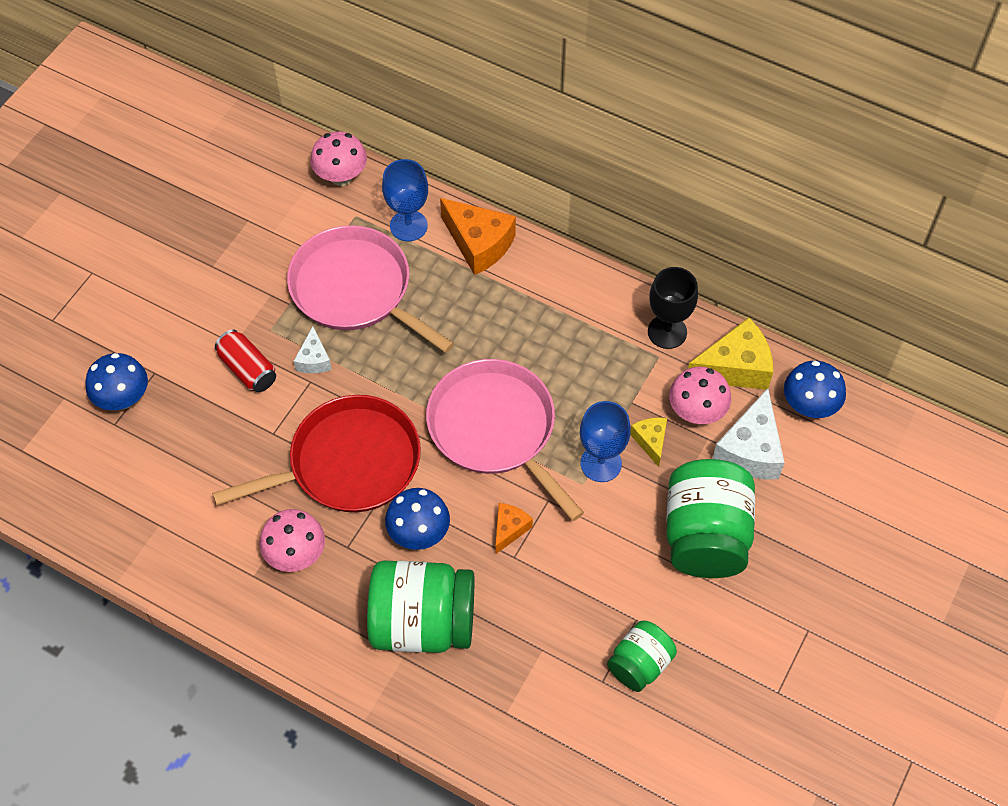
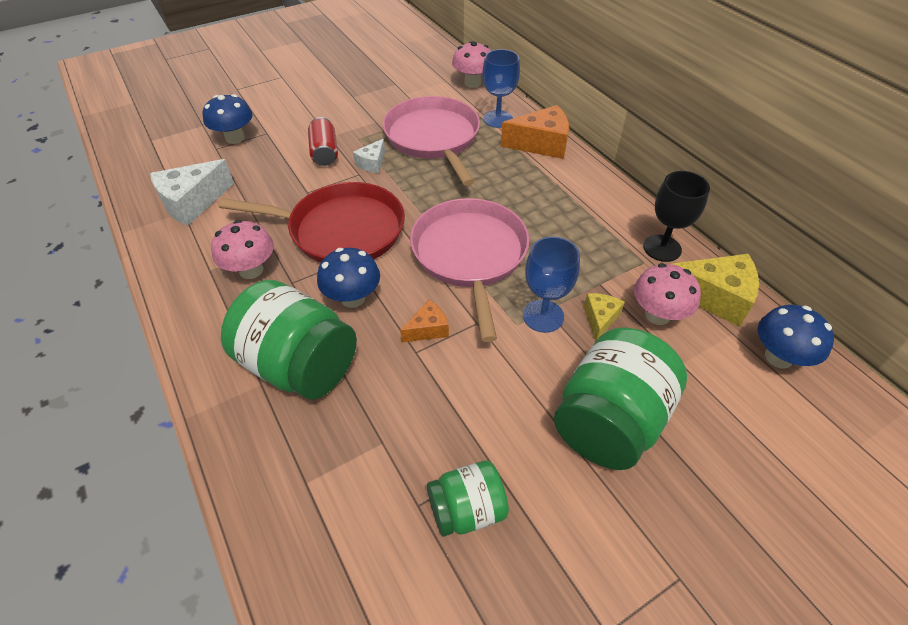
camera: 30 degrees right, 10 degrees down
orange cheese [440,198,516,275] -> orange cheese turned 75 degrees counterclockwise [501,105,569,159]
white cheese [712,388,785,480] -> white cheese moved to [150,159,234,226]

